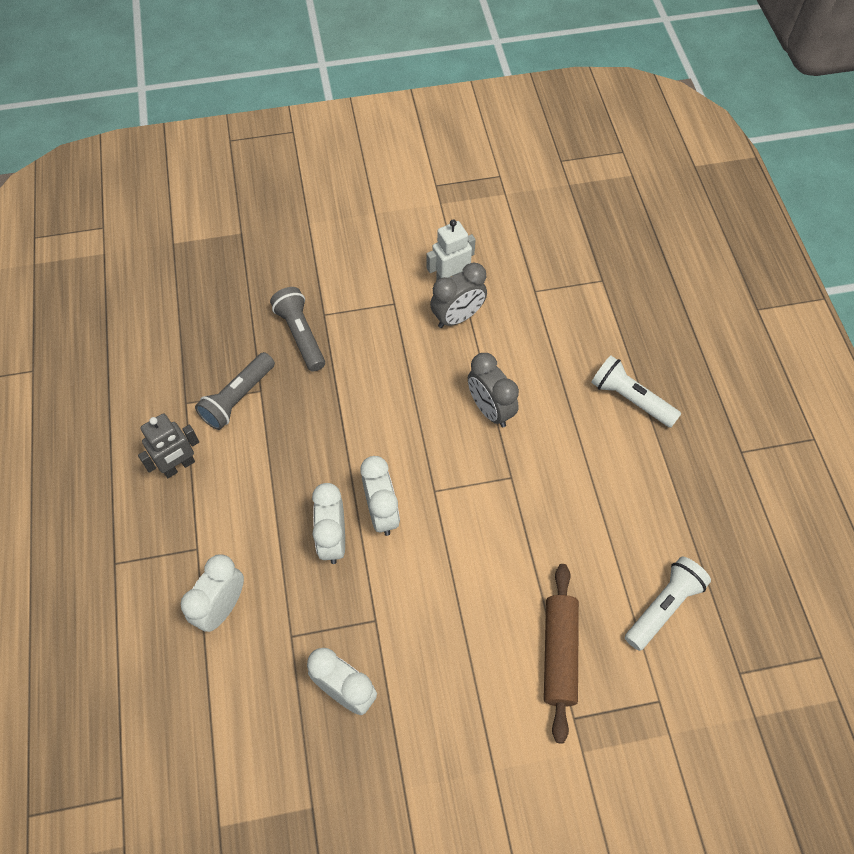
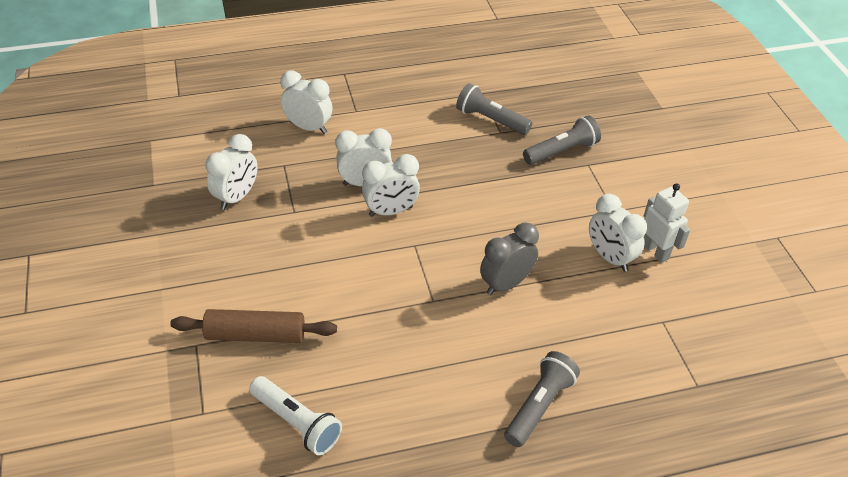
camera: 85 degrees right, 15 degrees down
grey robot [138,414,199,478] -> none
grey clock [430,262,487,328] -> white clock [589,194,647,272]
white flashlight [591,356,681,428] -> grey flashlight [504,351,580,447]

